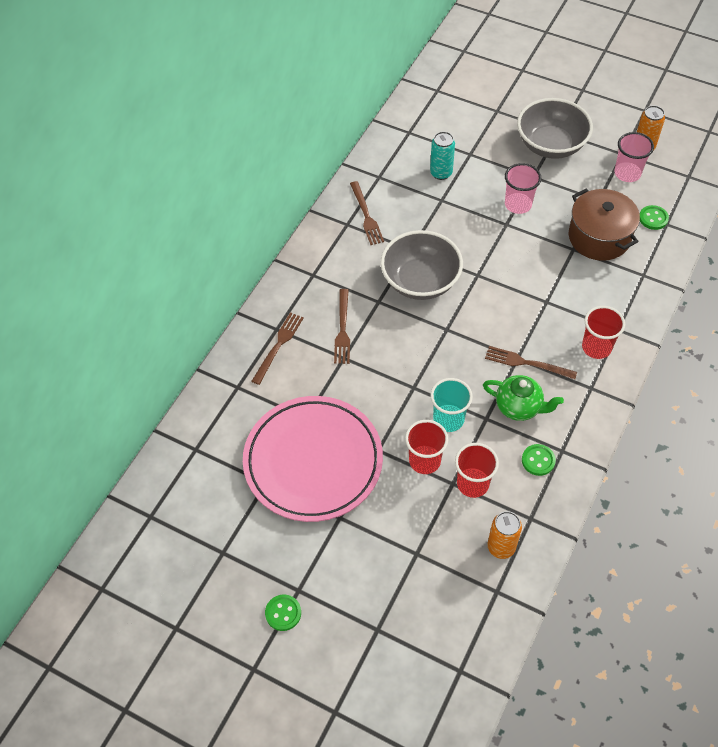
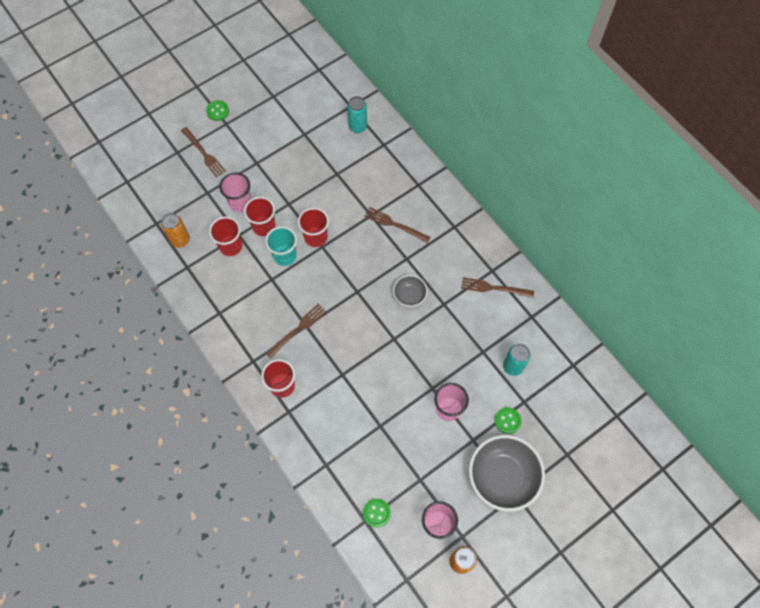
camera: 115 degrees right, 10 degrees up
pink plate [243,396,383,522] -> none
brown fork [251,312,304,385] -> brown fork moved to [181,127,226,177]
grey bowl [380,230,463,300] -> grey bowl [393,275,428,307], size x0.51
green teapot [483,375,564,421] -> none
green button [522,444,556,476] -> green button moved to [495,407,521,434]
brown pot [569,189,640,261] -> none
none -> pink cup [219,172,251,212]
none -> red cup [298,207,329,247]
none -> turquoise can [347,96,367,133]

